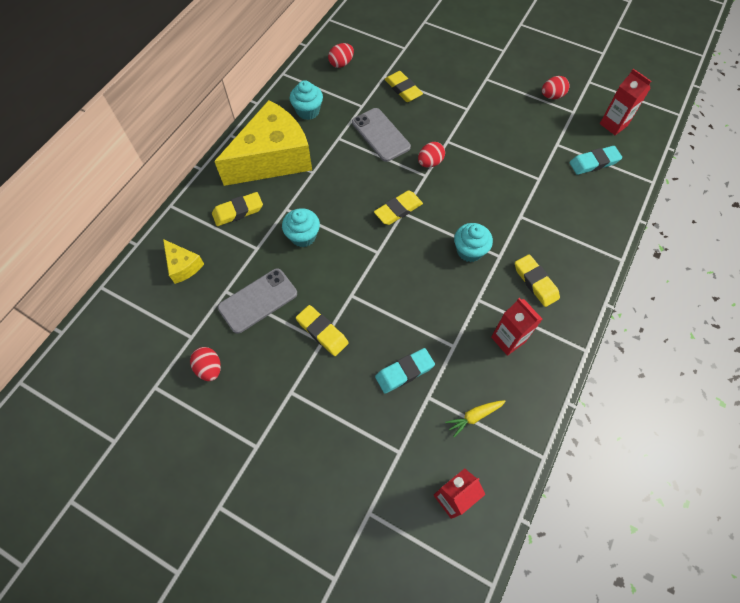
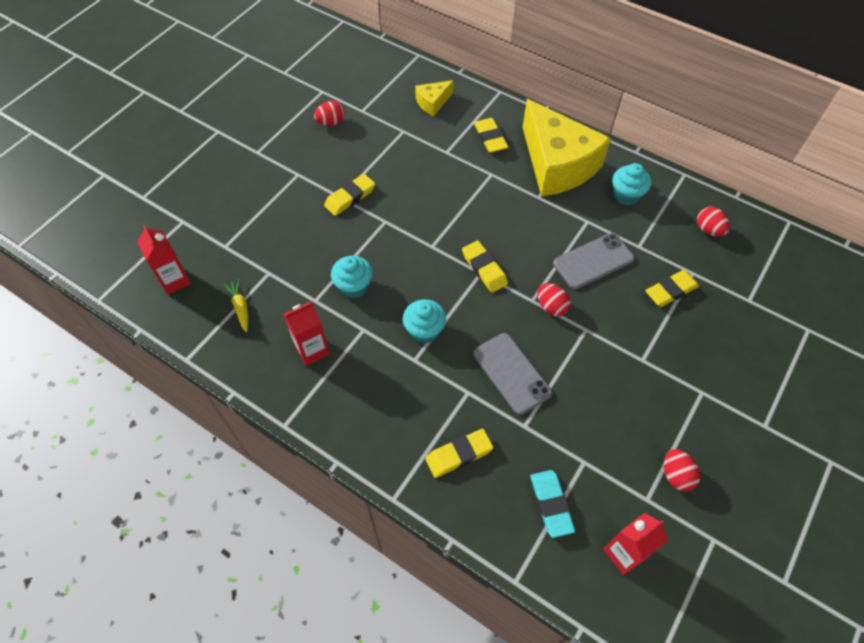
camera: 95 degrees right, 5 degrees down
grey phone [218,268,297,334] -> grey phone moved to [474,333,552,415]
turquoise cupcake [282,208,320,247] -> turquoise cupcake moved to [331,256,373,298]
turquoise eraser [375,348,435,394] -> none
yellow eraser [515,254,560,307] -> yellow eraser moved to [425,429,493,478]

